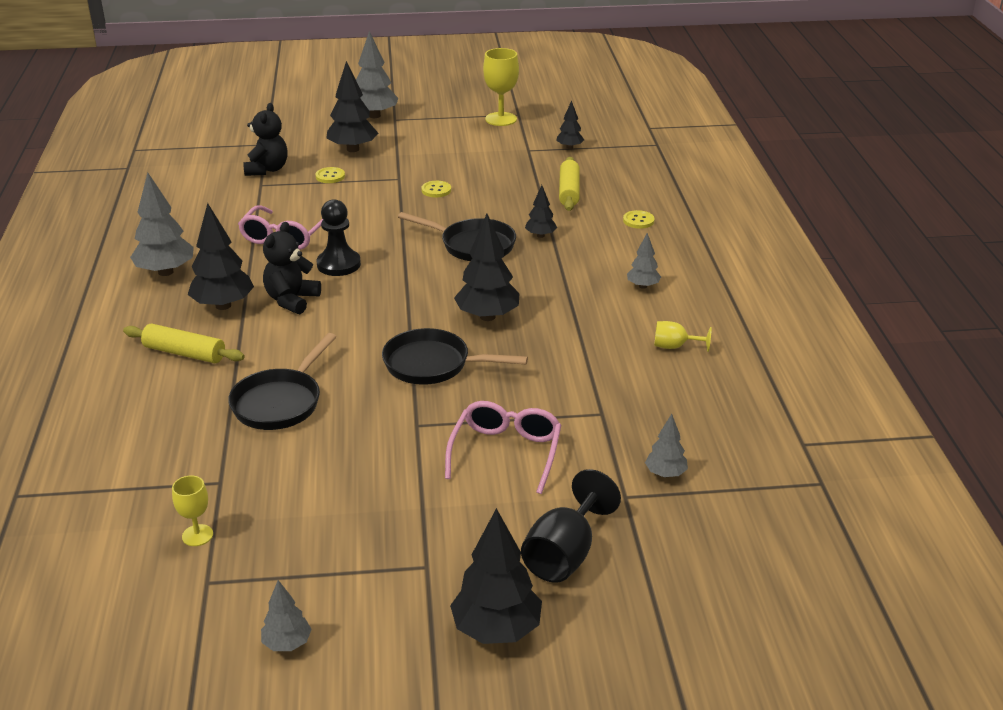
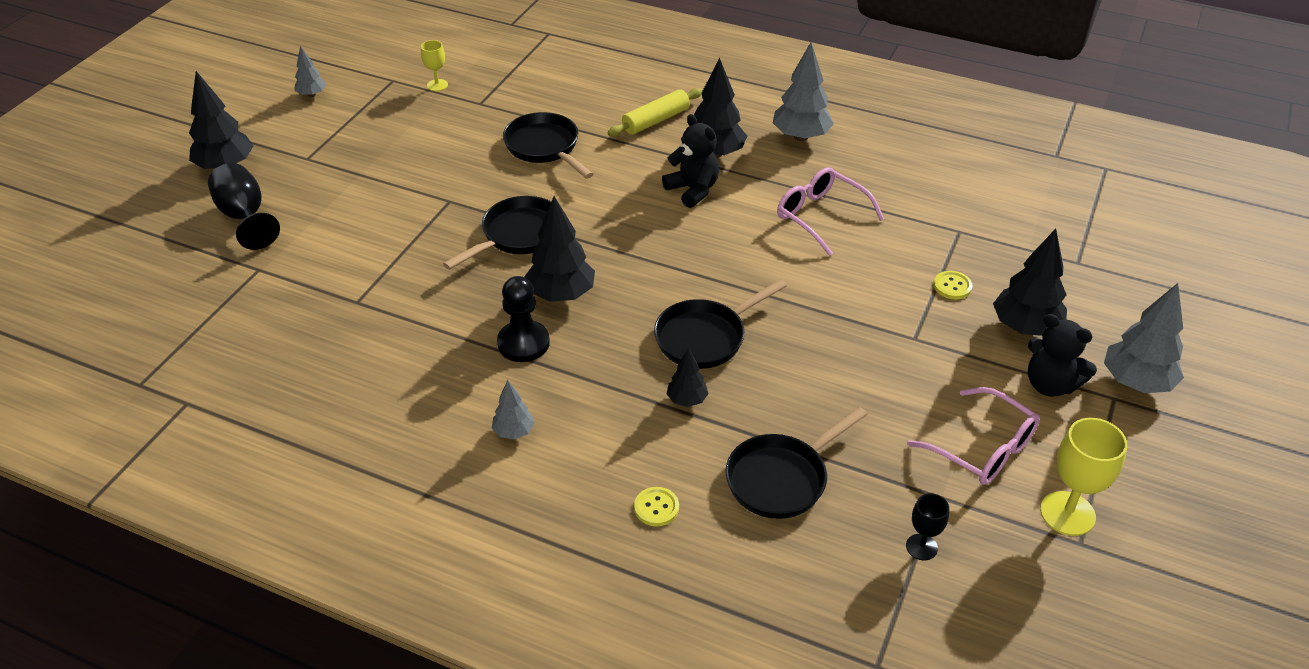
camera: 120 degrees right, 10 degrees up
black teddy bear [243,103,288,176] -> black teddy bear moved to [1028,314,1097,397]
black pawn [317,199,361,276] -> black pawn moved to [497,276,550,362]
yellow button [421,181,451,197] -> none
pink glasses [445,401,561,494] -> pink glasses moved to [907,387,1040,485]
black tree [556,100,584,149] -> black goblet [906,493,949,561]
yellow rolling pin [559,157,580,211] -> black pan [725,407,867,519]
grey tree [645,414,688,478] -> none
yellow goblet [654,321,712,352] -> none

